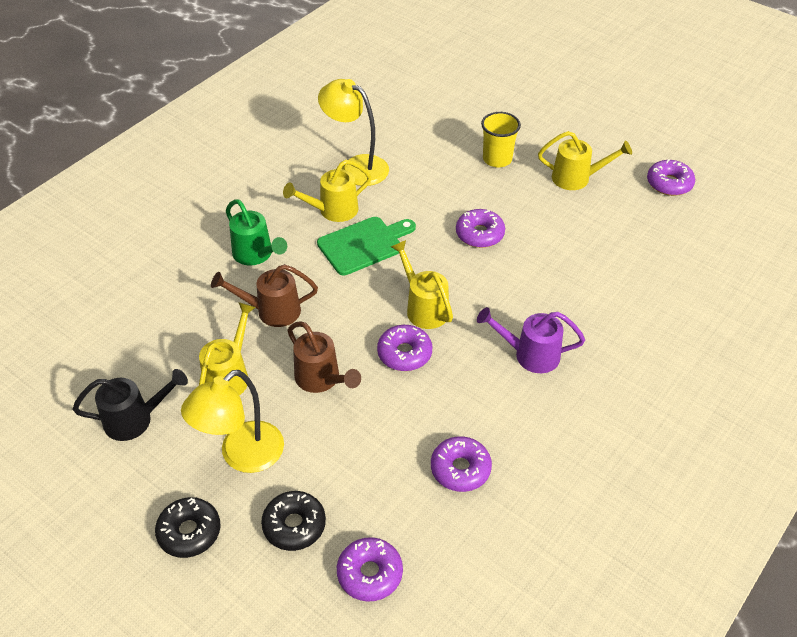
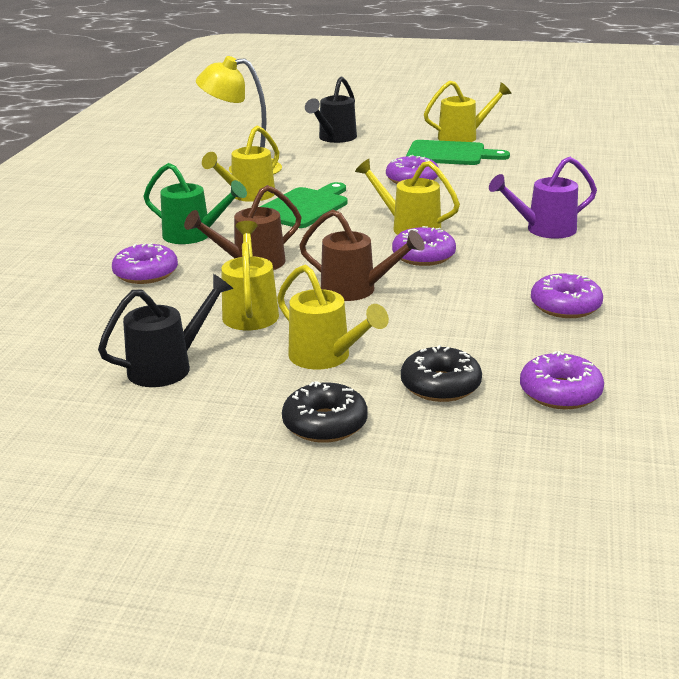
camera: 25 degrees left, 20 degrees down
yellow lamp [181,370,284,473] -> yellow watering can [277,264,389,369]
yellow cup [481,112,521,167] -> none
purple donut [647,159,695,196] -> purple donut moved to [112,243,178,284]
none -> black watering can [305,76,357,143]
none -> green cutting board [406,140,510,165]

